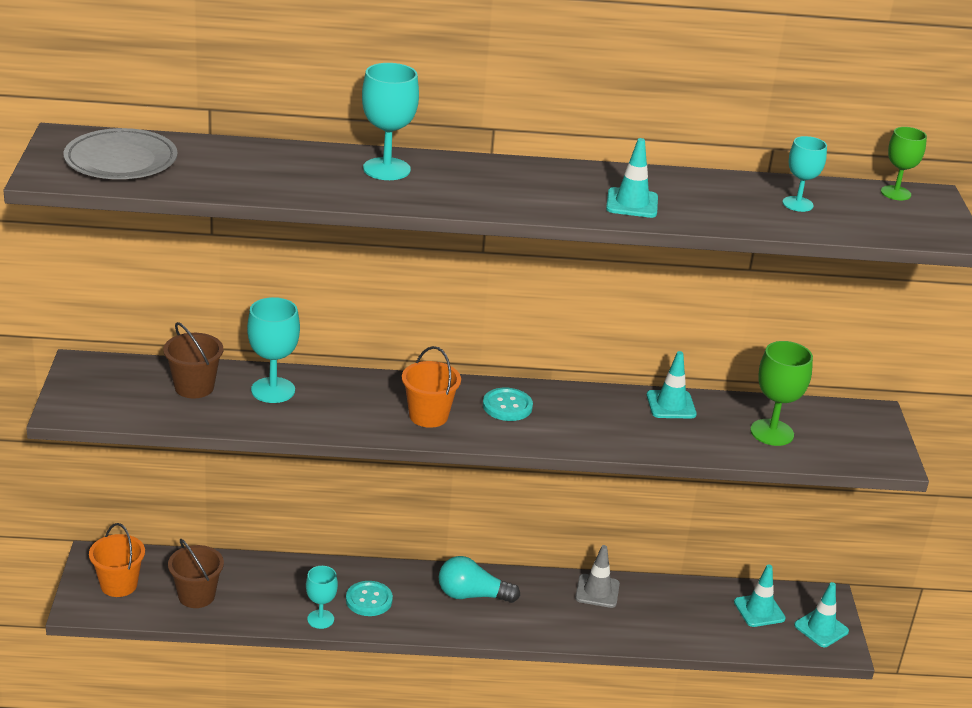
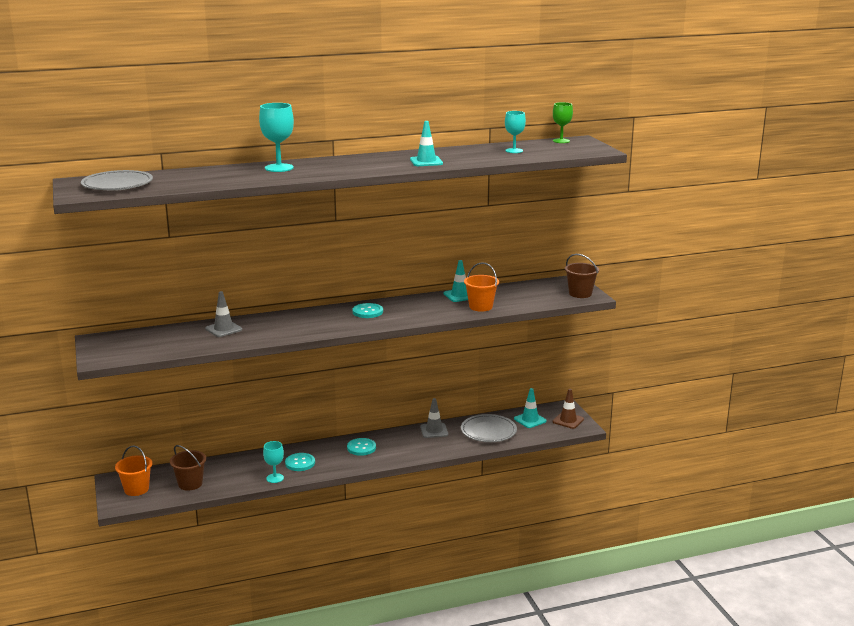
camera: 15 degrees left, 10 degrees down
brown bucket [163,322,223,398] -> brown bucket moved to [565,254,599,298]
turquoise goblet [247,297,300,403] -> grey traffic cone [205,291,242,337]
orange bucket [402,346,461,428] -> orange bucket moved to [464,262,499,312]
turquoise light bulb [439,556,520,603] -> turquoise button [347,438,376,456]
green goblet [750,341,813,446] -> none
turquoise traffic cone [794,582,849,647] -> brown traffic cone [553,389,584,429]
none -> grey plate [461,414,517,442]

